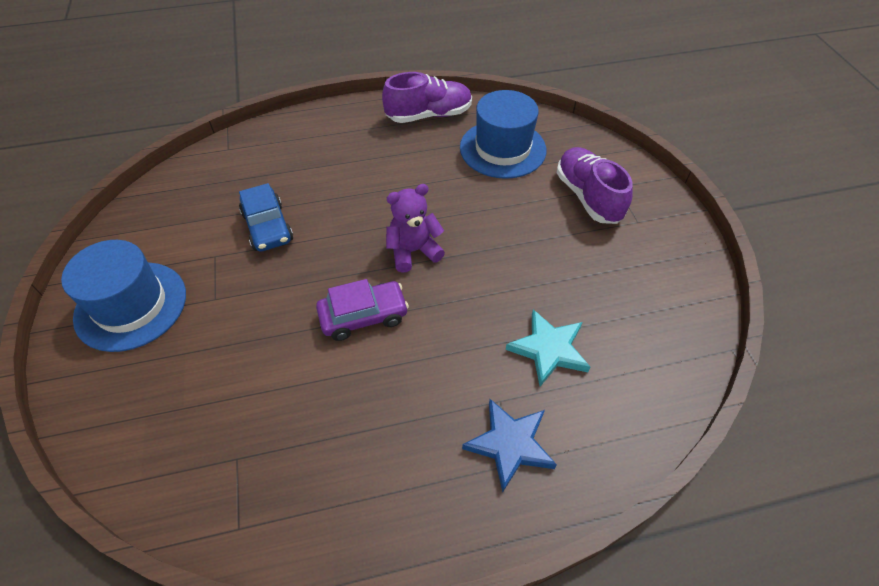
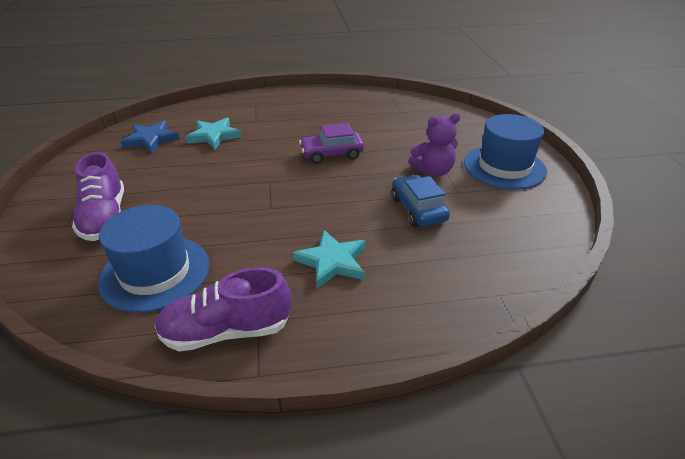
camera: 175 degrees left, 15 degrees down
purple teddy bear [386,184,445,273] -> purple teddy bear moved to [409,113,461,176]
blue star [462,399,557,492] -> blue star moved to [121,120,180,153]
none -> turquoise star [293,230,366,288]

